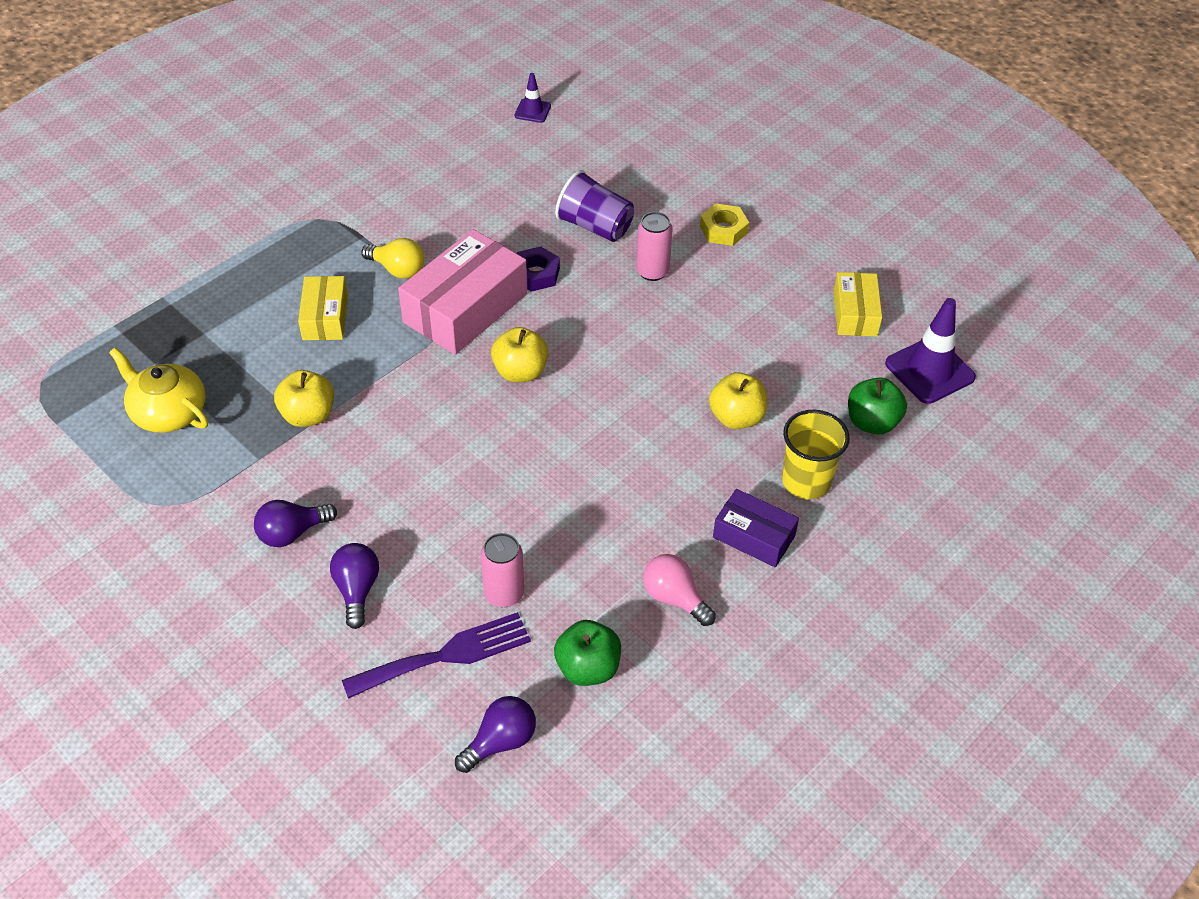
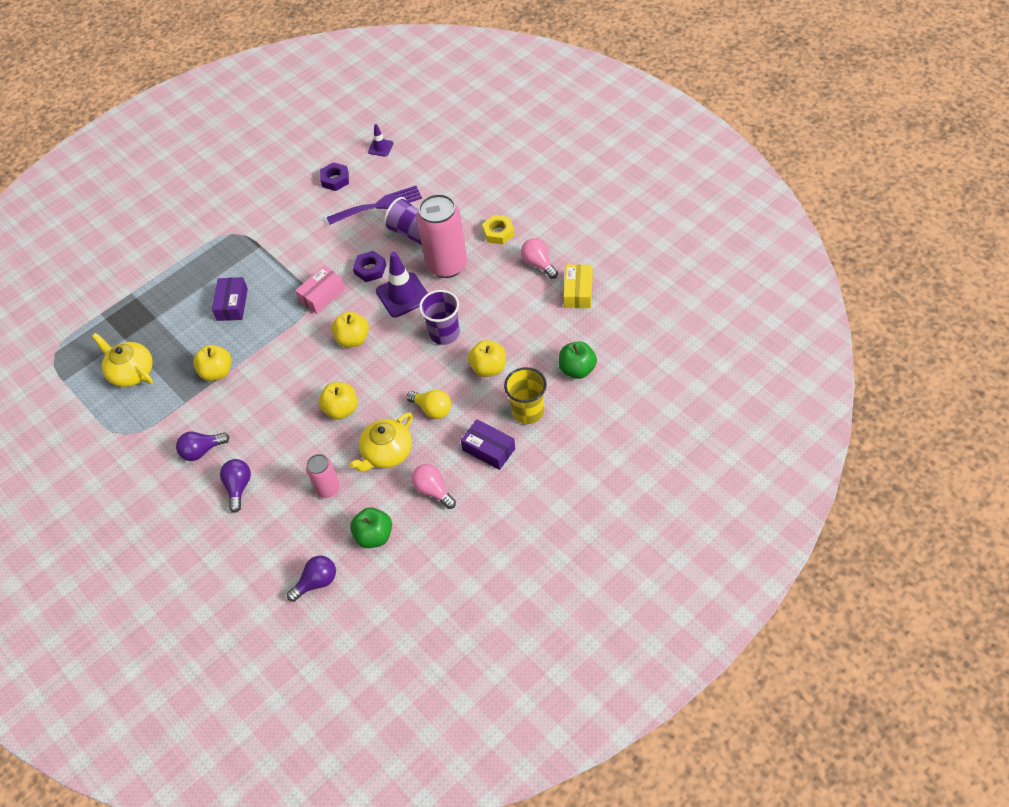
camera: 10 degrees right, 5 degrees up
yellow box [298,276,348,340] -> purple box [212,277,248,321]
purple fork [342,612,531,699] -> purple fork moved to [327,186,422,225]
yellow light bulb [362,238,424,279] -> yellow light bulb moved to [406,390,451,419]
pink box [398,229,527,355] -> pink box [295,266,345,314], size x0.56
pink can [636,212,673,281] -> pink can [417,194,467,278], size x1.87
purple traffic cone [885,298,976,404] -> purple traffic cone moved to [376,252,428,318]
none -> yellow apple [319,382,357,420]
none -> purple nut [320,162,349,191]
none -> yellow teapot [349,412,413,472]
none -> purple cup [419,290,460,345]
none -> pink light bulb [521,238,558,279]

